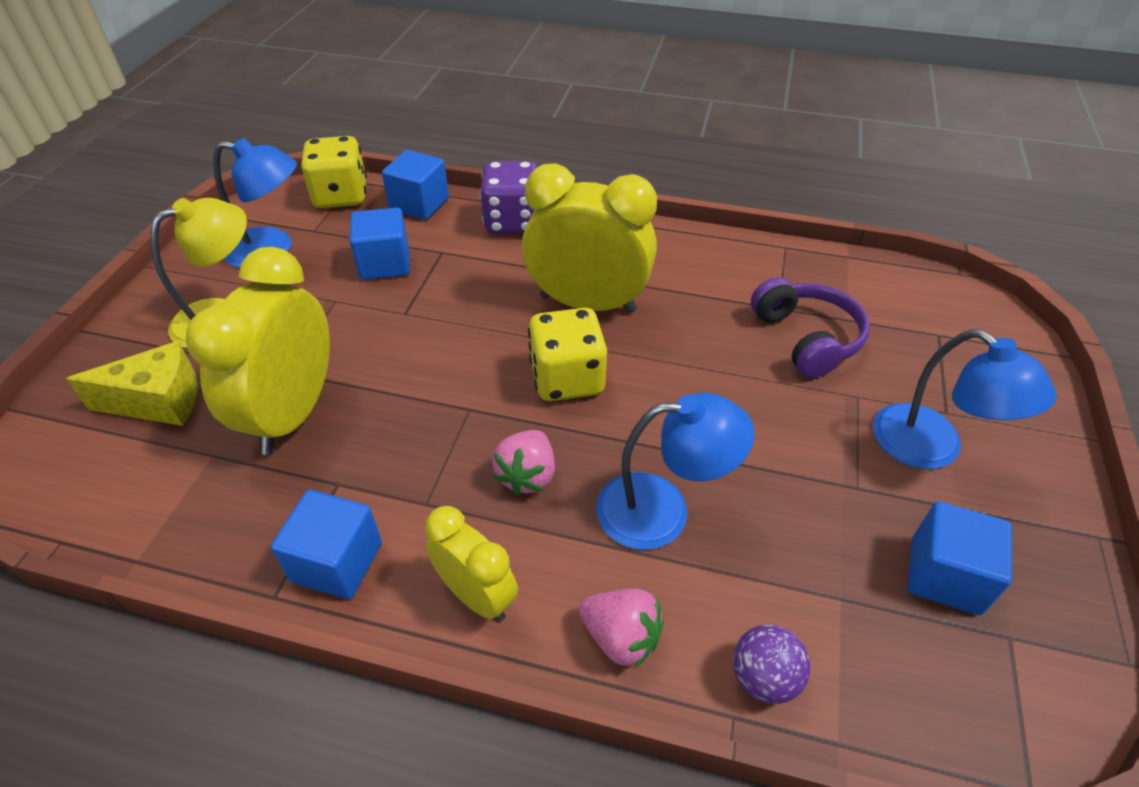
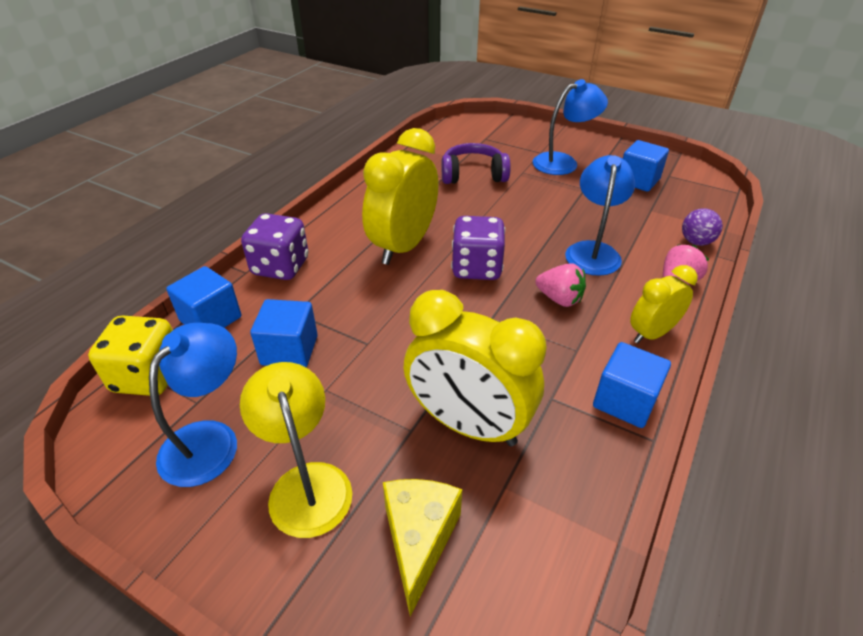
camera: 75 degrees left, 5 degrees down
yellow dice [528,308,607,401] -> purple dice [451,216,505,280]

